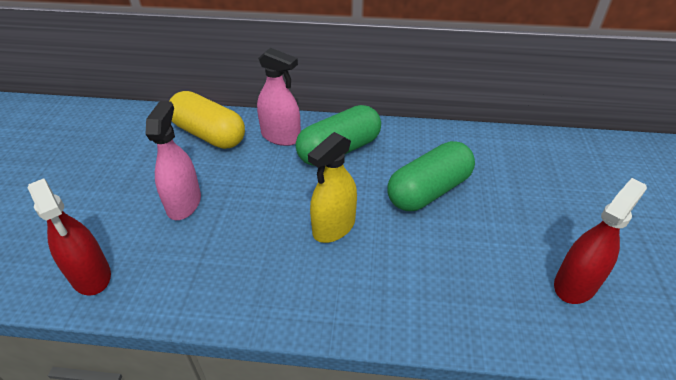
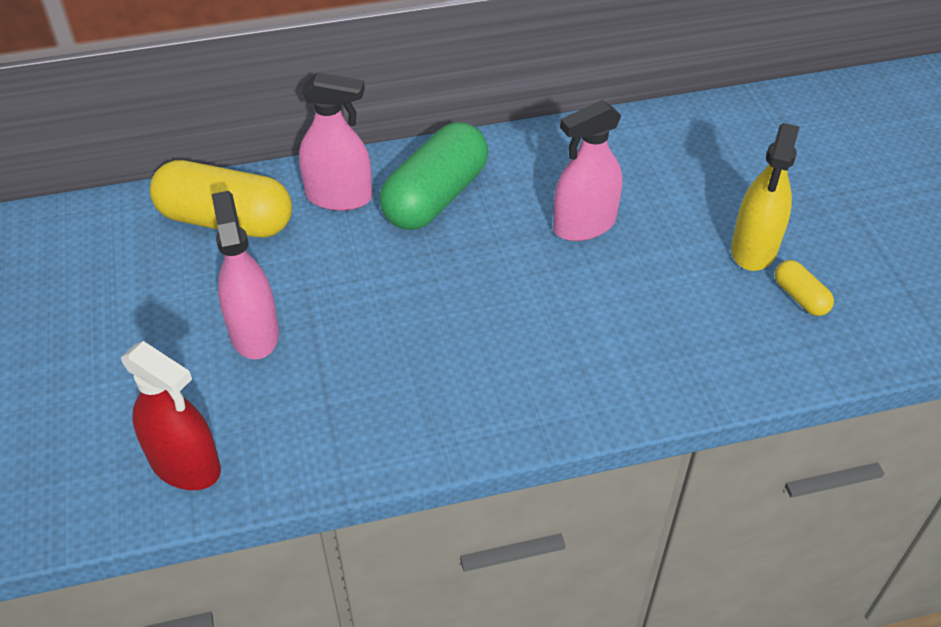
camera: 20 degrees left, 5 degrees up
yellow spray bottle [308,132,357,243] -> yellow spray bottle moved to [731,123,799,271]
green capsule [387,141,475,211] -> pink spray bottle [553,100,622,241]
red spray bottle [554,178,647,304] -> yellow capsule [775,260,834,316]

